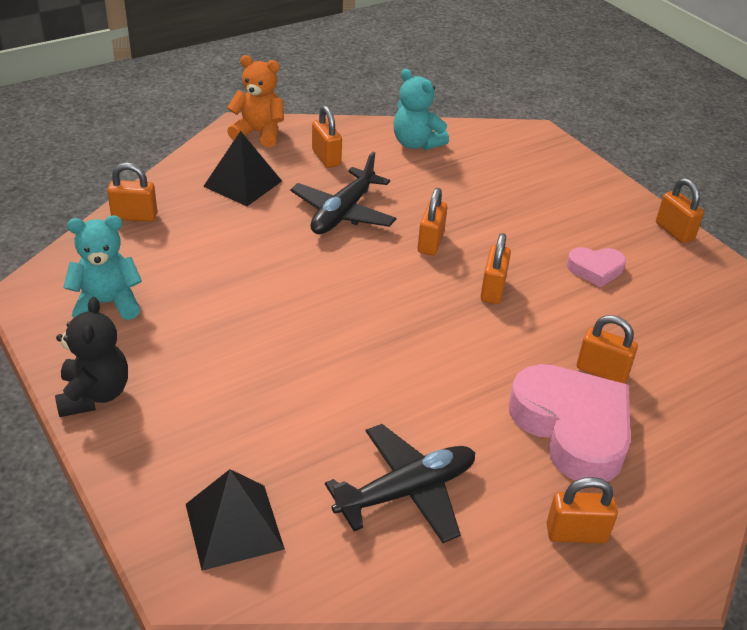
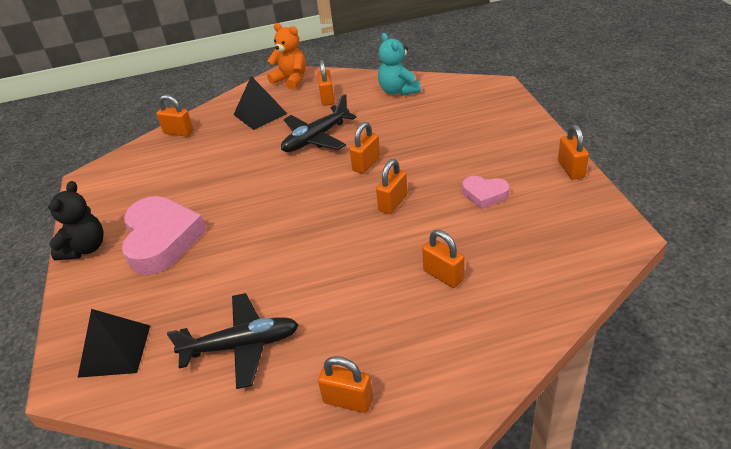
camera: 25 degrees right, 0 degrees up
turquoise teddy bear [63,215,142,320] -> none
pink heart [509,364,631,482] -> pink heart moved to [122,196,207,275]

